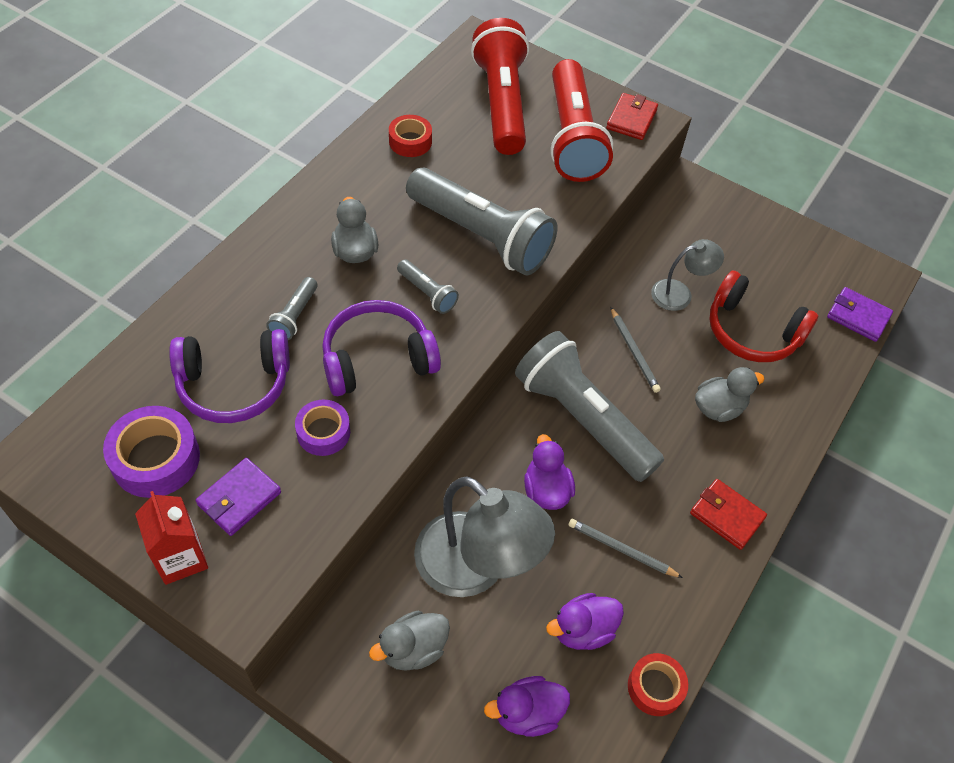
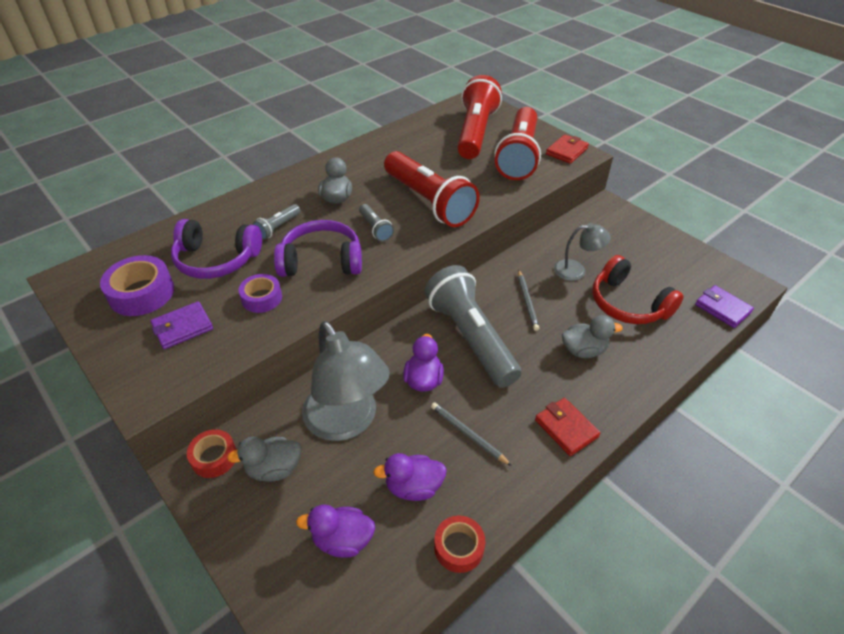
camera: 20 degrees right, 10 degrees down
red carton [135,491,208,585] -> none
red tape [389,115,432,157] -> red tape moved to [187,429,237,478]
grey flashlight [406,168,557,276] -> red flashlight [384,151,480,227]

